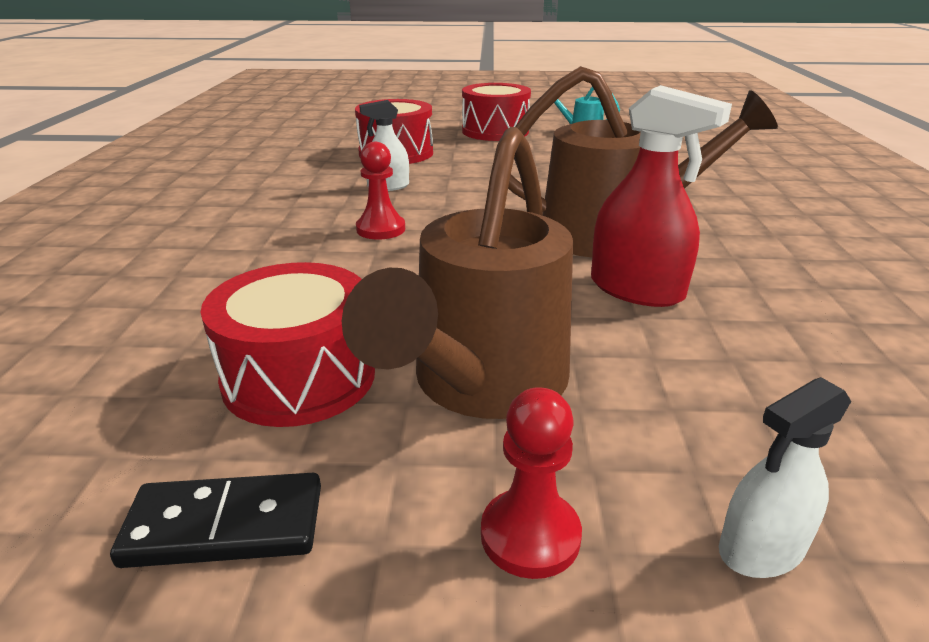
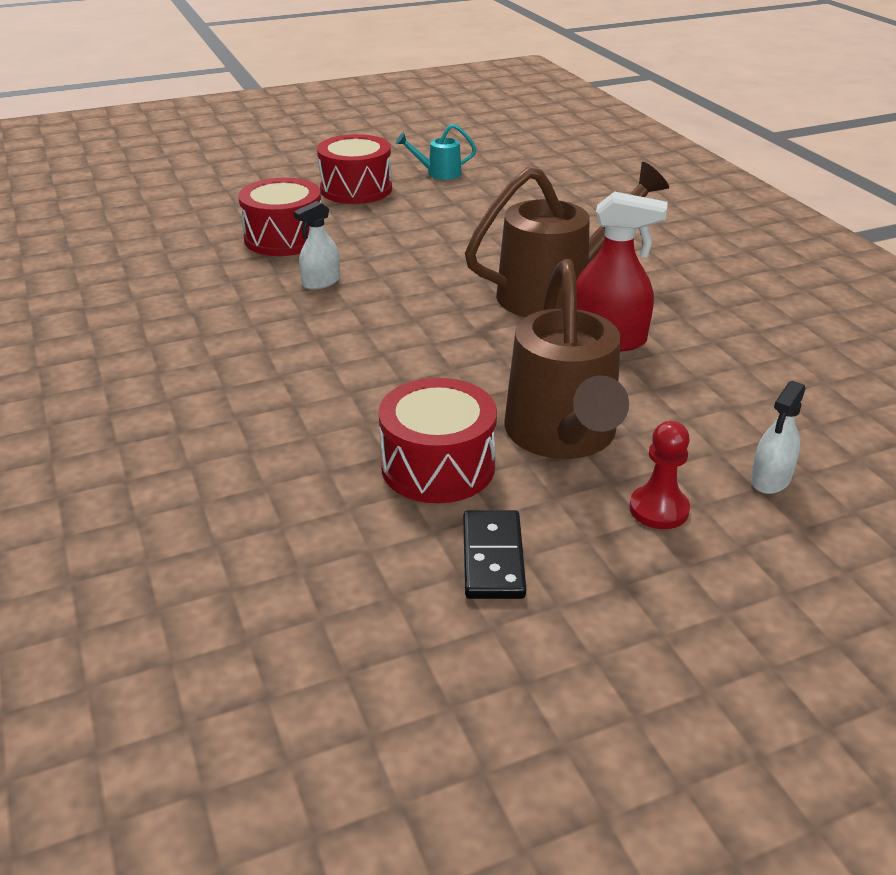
camera: 25 degrees left, 5 degrees up
black domino [110,473,321,568] -> black domino turned 60 degrees counterclockwise [463,510,526,599]
red pawn [356,142,405,240] -> none

